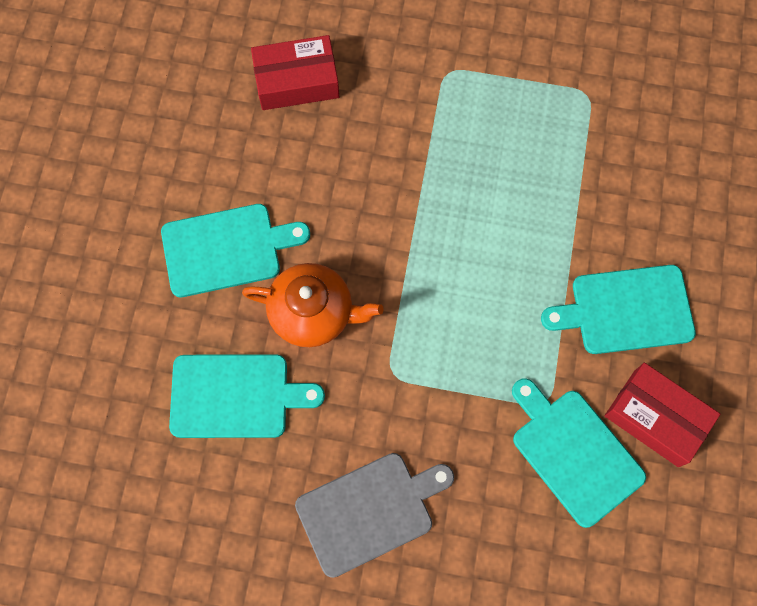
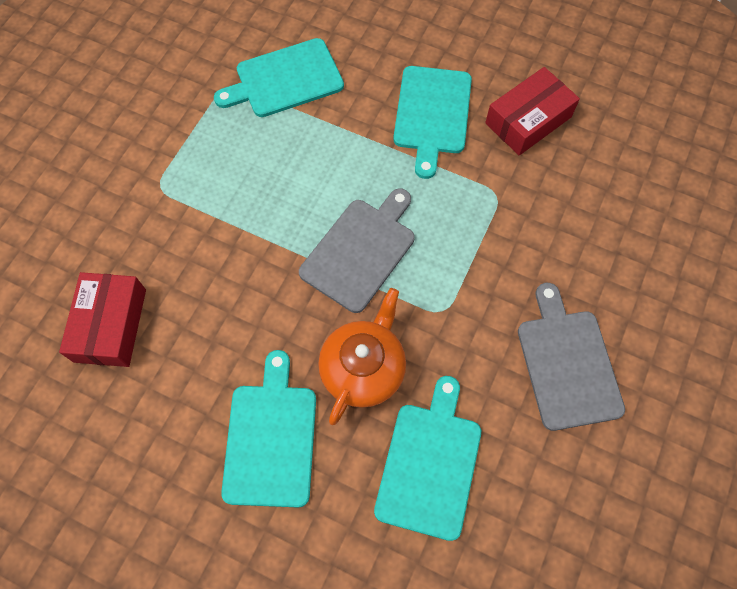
camera: 75 degrees left, 5 degrees down
turquoise cutting board [512,378,646,528] -> turquoise cutting board moved to [214,38,344,117]
none -> grey cutting board [299,188,415,313]

